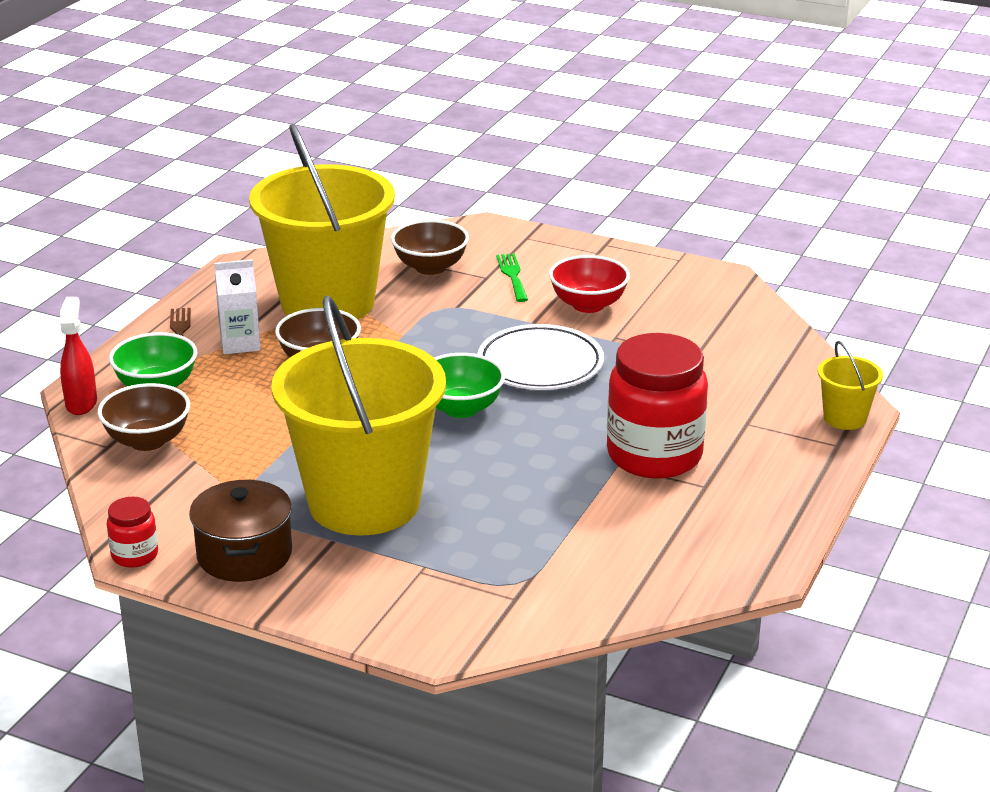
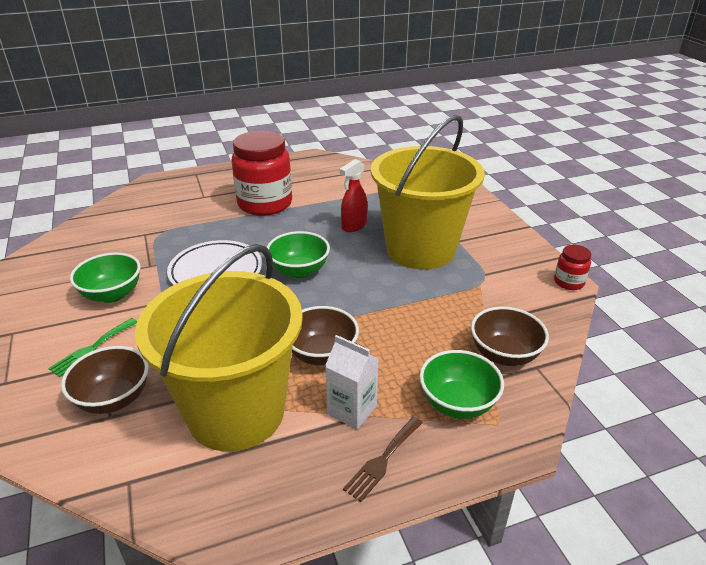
camera: 135 degrees left, 5 degrees up
red spray bottle [60,297,97,415] -> red spray bottle moved to [339,159,367,232]
brown pot [189,480,292,582] -> none
red bowl [549,255,630,313] -> green bowl [70,252,140,303]
yellow bucket [818,341,883,430] -> none

